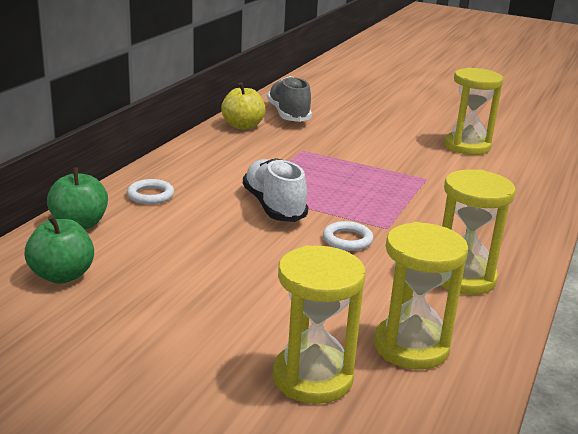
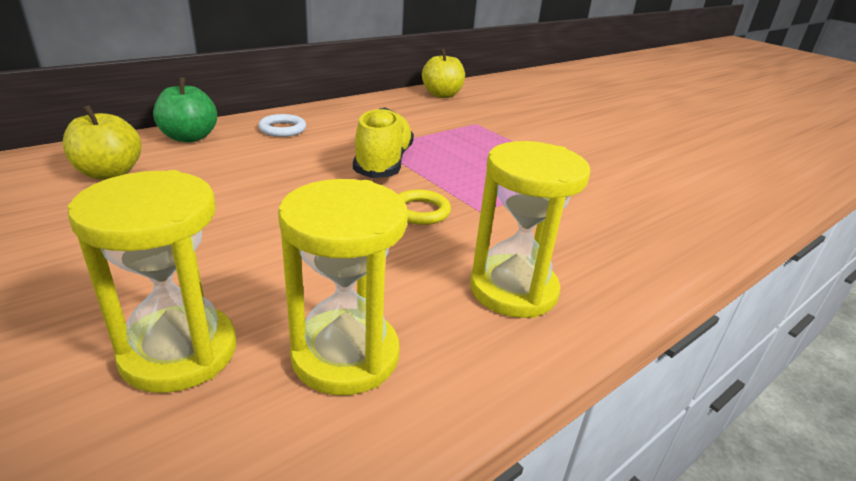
camera: 25 degrees right, 5 degrees up
green apple [24,215,94,284] -> yellow apple [63,105,141,180]
white shoe [243,158,308,222] -> yellow shoe [353,107,414,178]
grey shoe [267,76,312,122] -> none
white ring [323,221,373,251] -> yellow ring [398,189,451,225]
yellow hourglass [444,67,504,155] -> none

